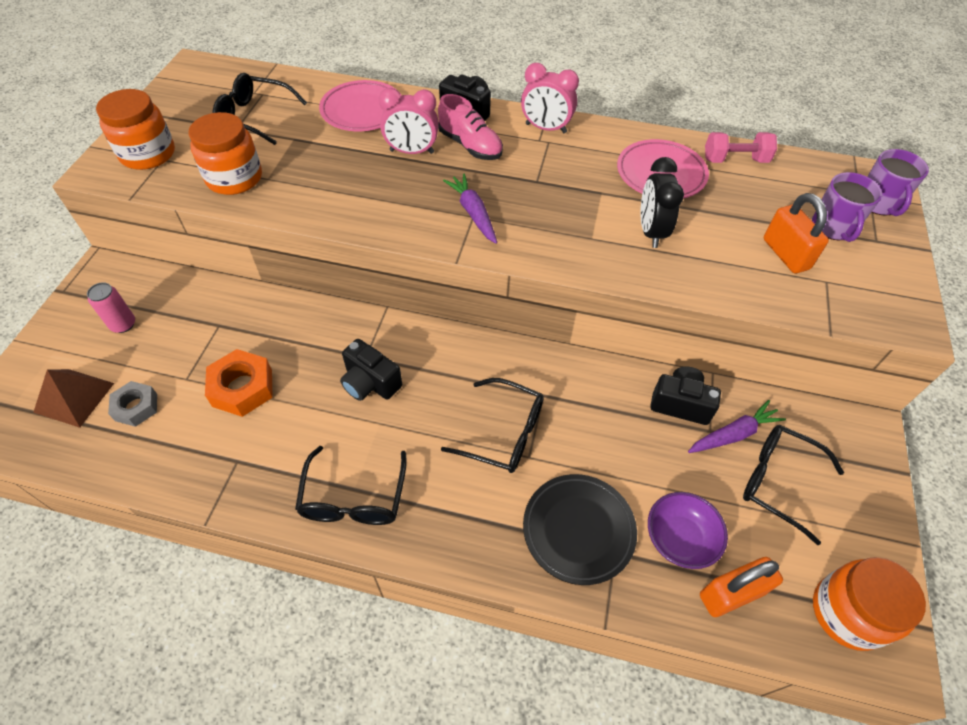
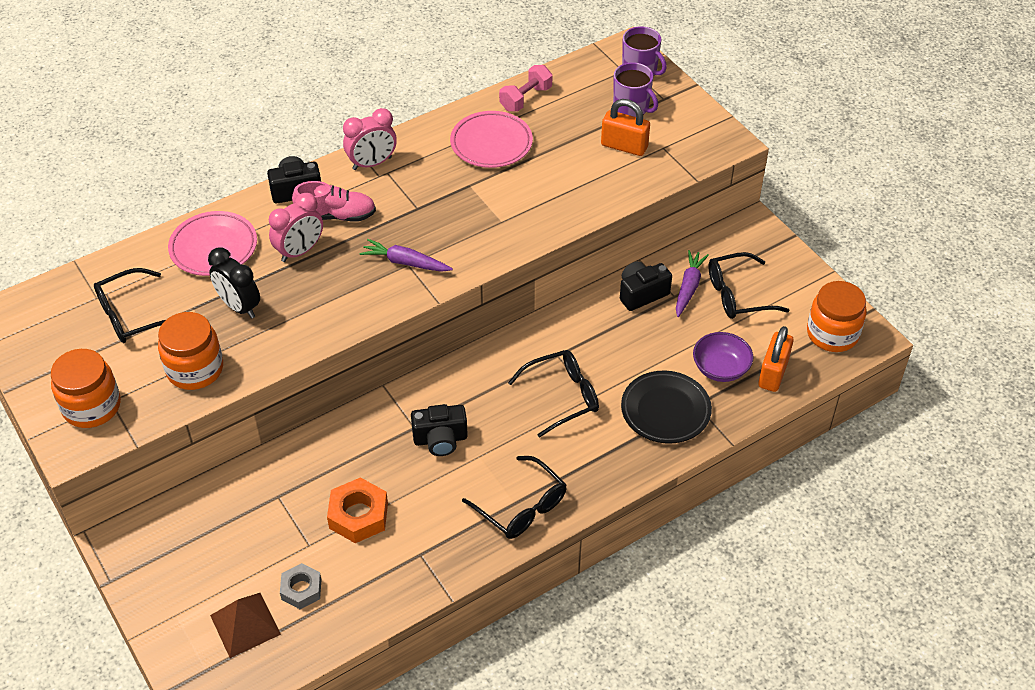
camera: 45 degrees left, 5 degrees down
pink can [87,282,135,333] -> none
black clock [640,157,684,248] -> black clock moved to [208,247,260,318]

